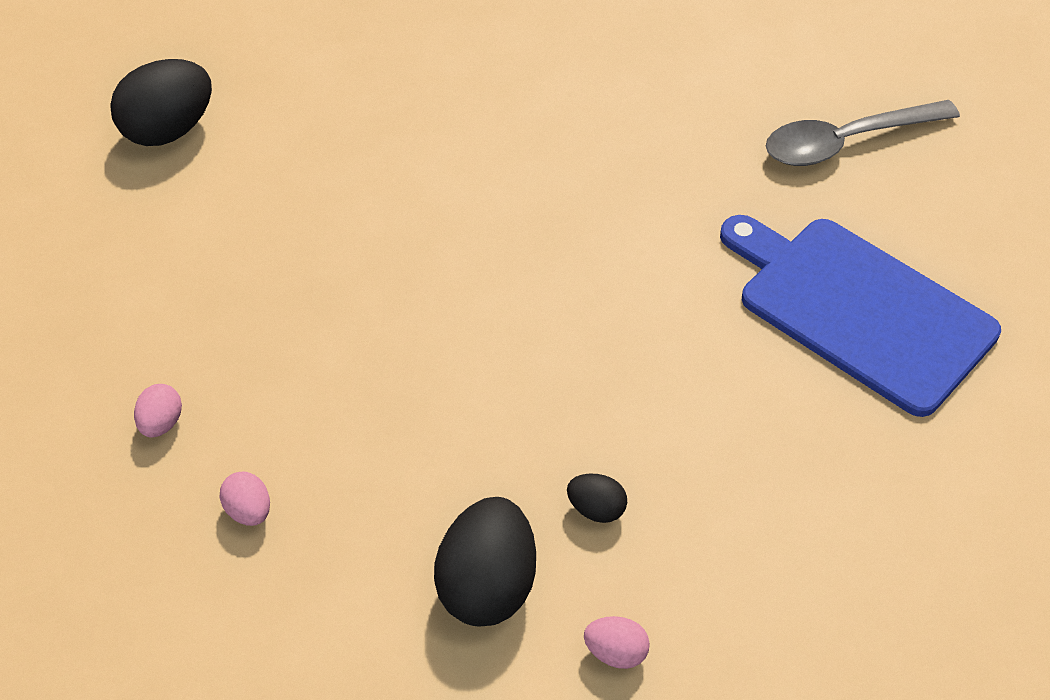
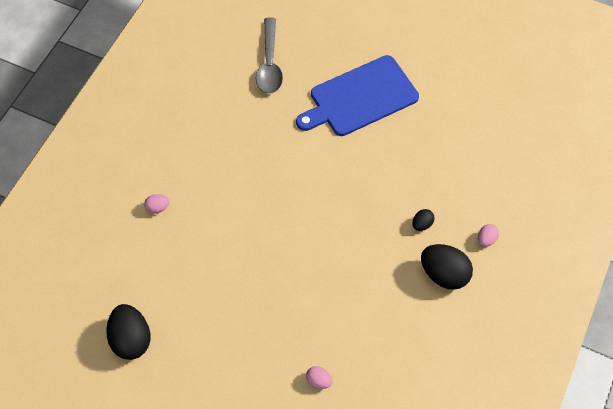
camera: 70 degrees left, 10 degrees up
pink egg [219,471,270,526] -> pink egg moved to [144,194,170,214]

